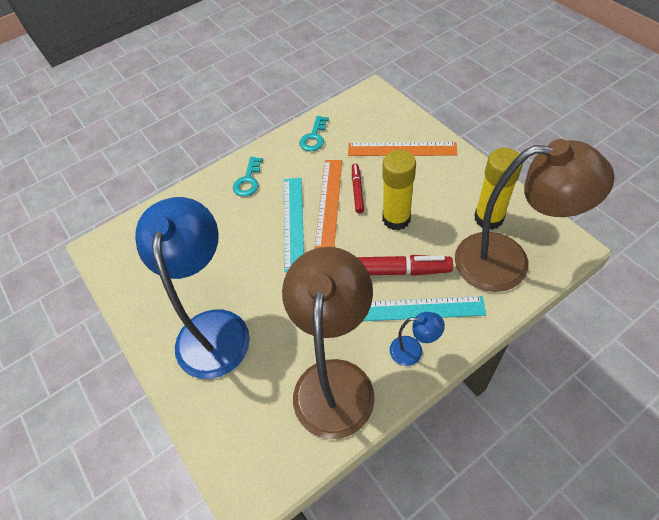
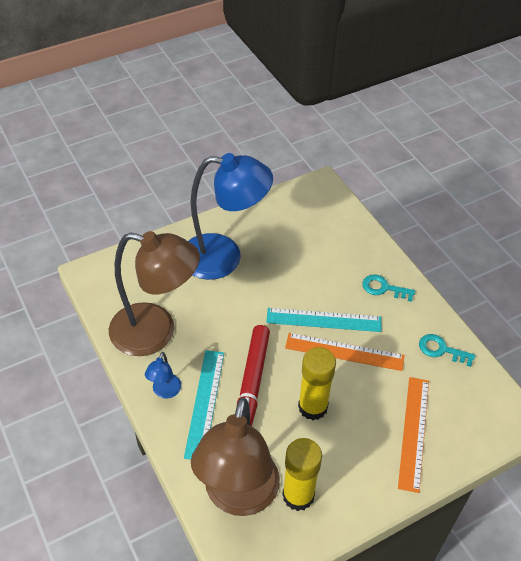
camera: 90 degrees right, 5 degrees down
red marker [352,164,364,213] -> none

